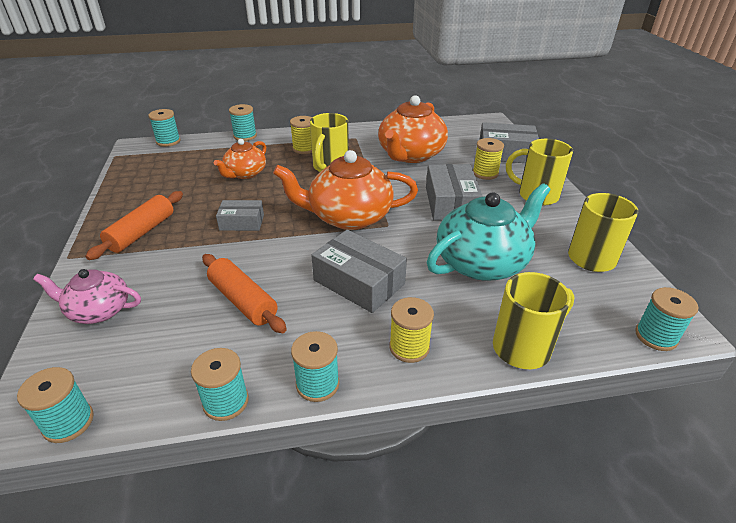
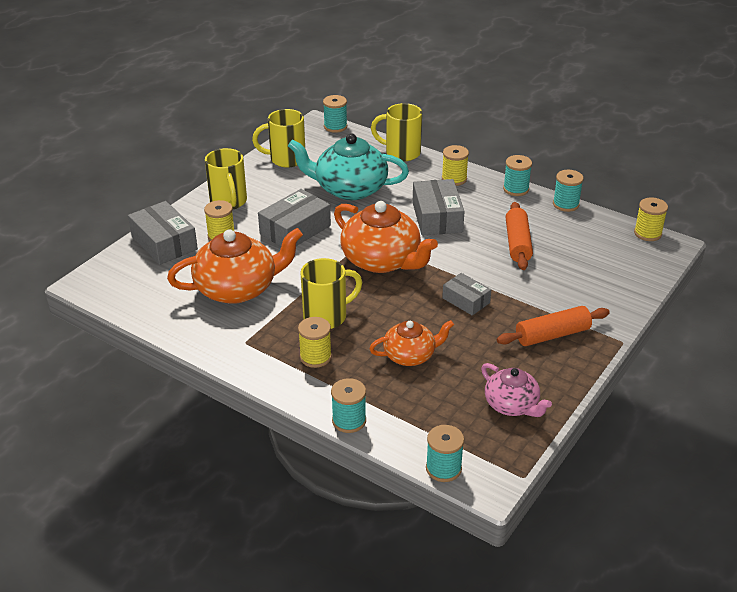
camera: 135 degrees left, 0 degrees up
turquoise spool [17,367,94,443] -> yellow spool [634,197,668,241]
pink teapot [33,269,141,324] -> pink teapot moved to [481,363,552,417]

